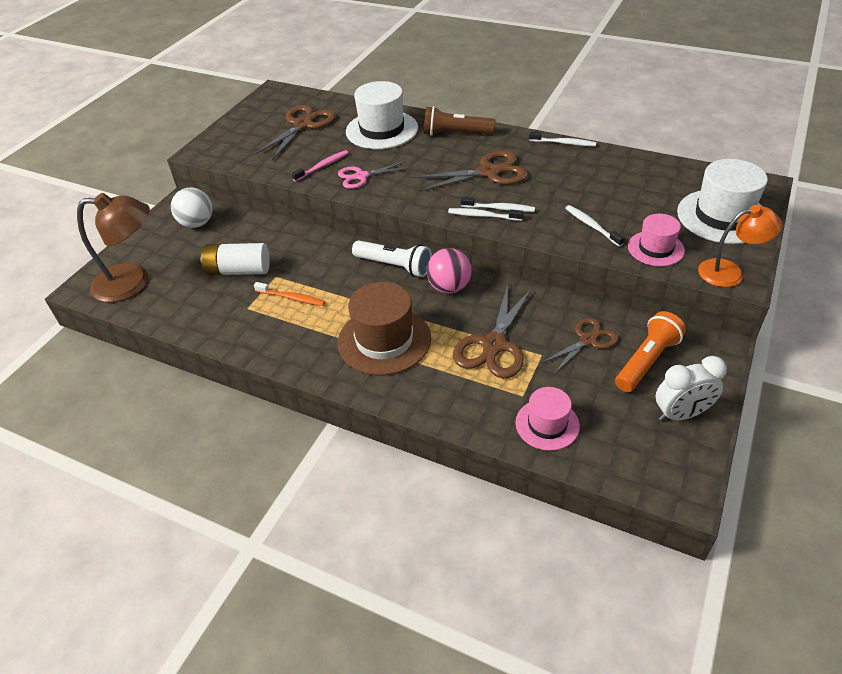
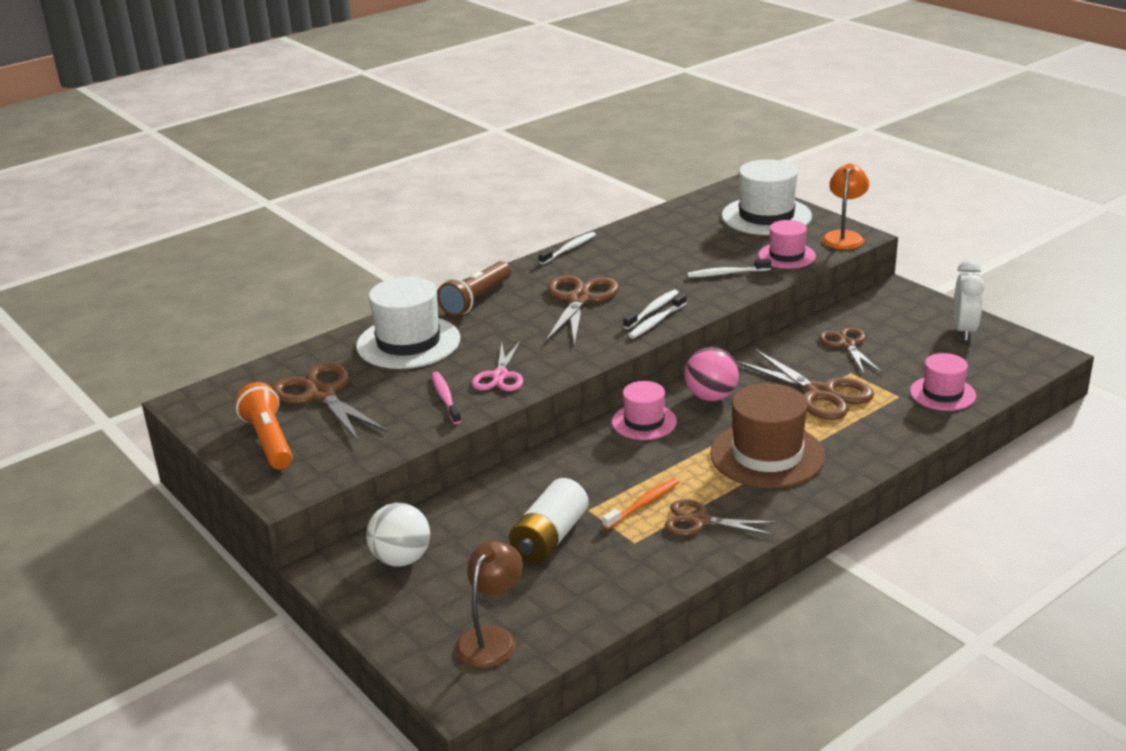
camera: 65 degrees left, 15 degrees down
brown lamp [77,193,150,302] -> brown lamp [455,541,523,668], size x0.66
white flashlight [352,240,432,277] -> pink hat [612,381,677,440]
orange flashlight [615,311,686,392] -> orange flashlight moved to [235,382,293,469]
none -> brown scissors [664,499,777,536]

